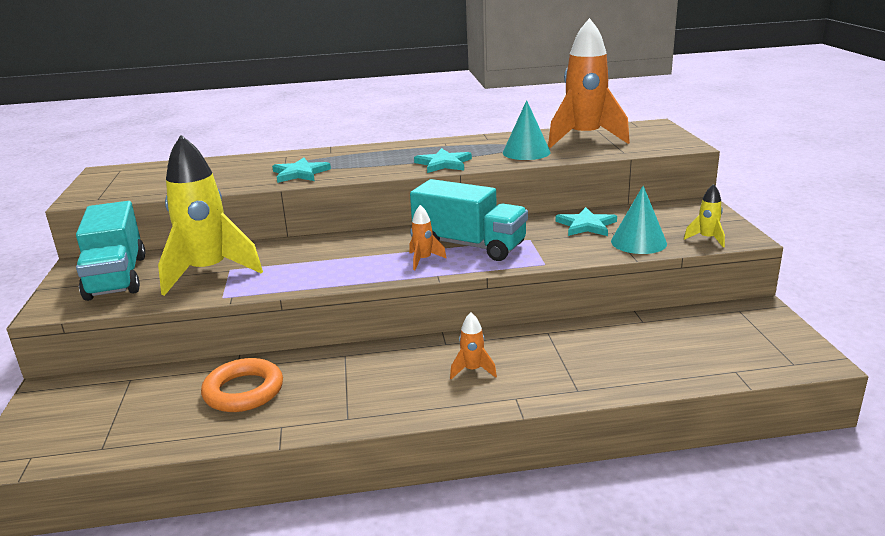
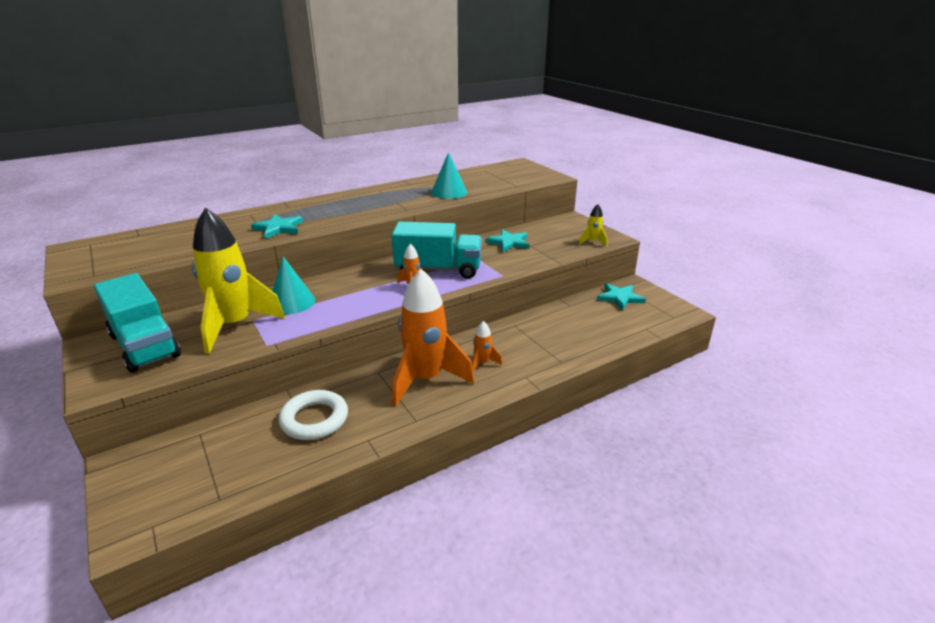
camera: 25 degrees left, 5 degrees up
orange ring [201,358,283,412] -> white ring [279,390,348,440]
turquoise star [414,148,472,173] -> turquoise star moved to [597,283,646,310]
orange rocket [548,18,630,148] -> orange rocket moved to [392,269,474,407]
turquoise cone [611,186,667,254] -> turquoise cone moved to [272,256,315,314]

